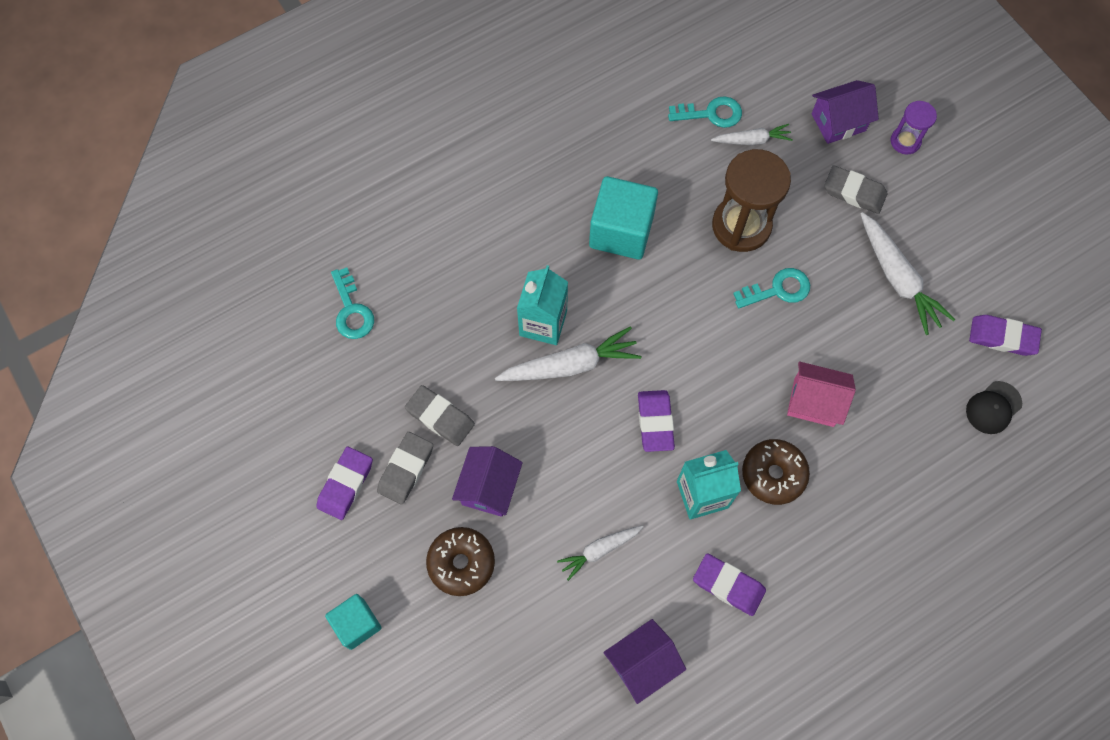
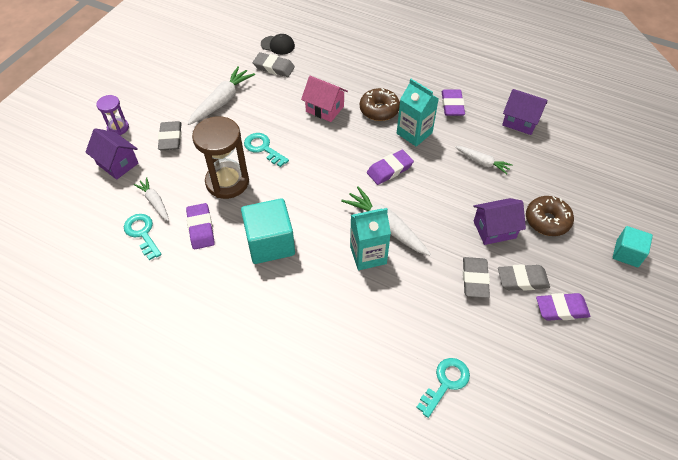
camera: 120 degrees left, 15 degrees down
pink house [787,361,856,427] -> pink house turned 45 degrees counterclockwise [301,76,348,122]
purple eraser [969,315,1042,356] -> purple eraser moved to [186,203,215,249]
none -> grey eraser [253,52,295,77]

